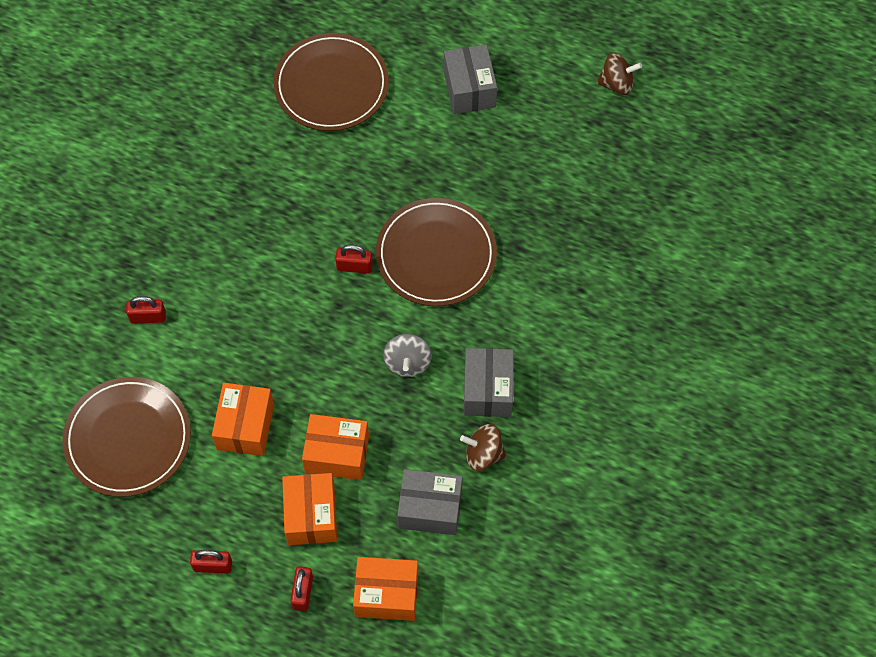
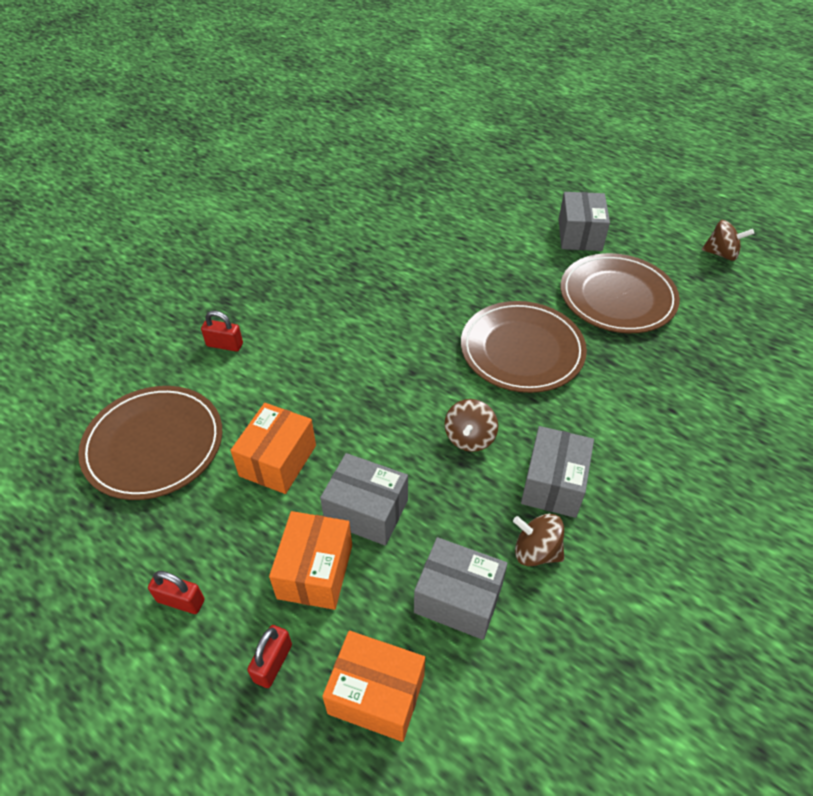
camera: 15 degrees right, 15 degrees down
brown plate [274,33,389,131] -> brown plate moved to [561,253,680,333]
orange box [302,414,369,480] -> grey box [320,453,408,546]
red padlock [335,245,373,274] -> none
grey spinning top [383,334,432,377] -> brown spinning top [445,399,498,452]

